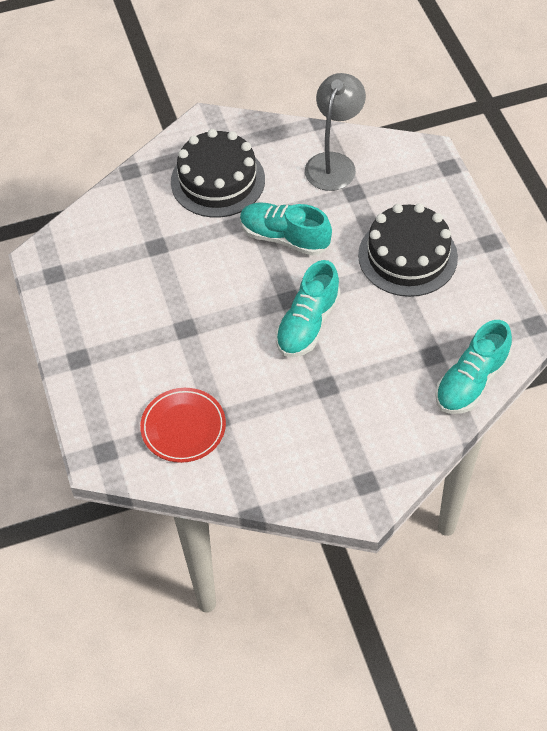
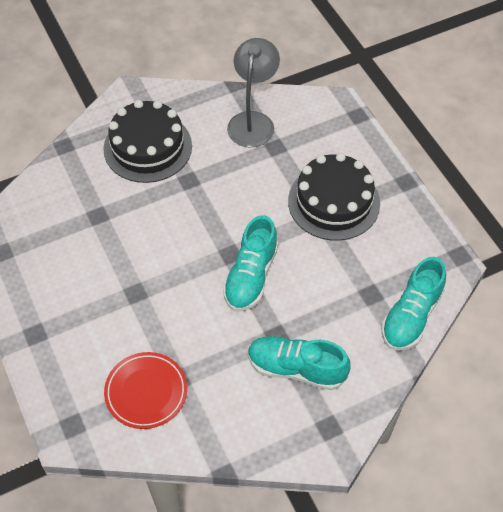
camera: 10 degrees left, 0 degrees up
turquoise shoe [240,202,332,256] -> turquoise shoe moved to [248,336,351,390]

